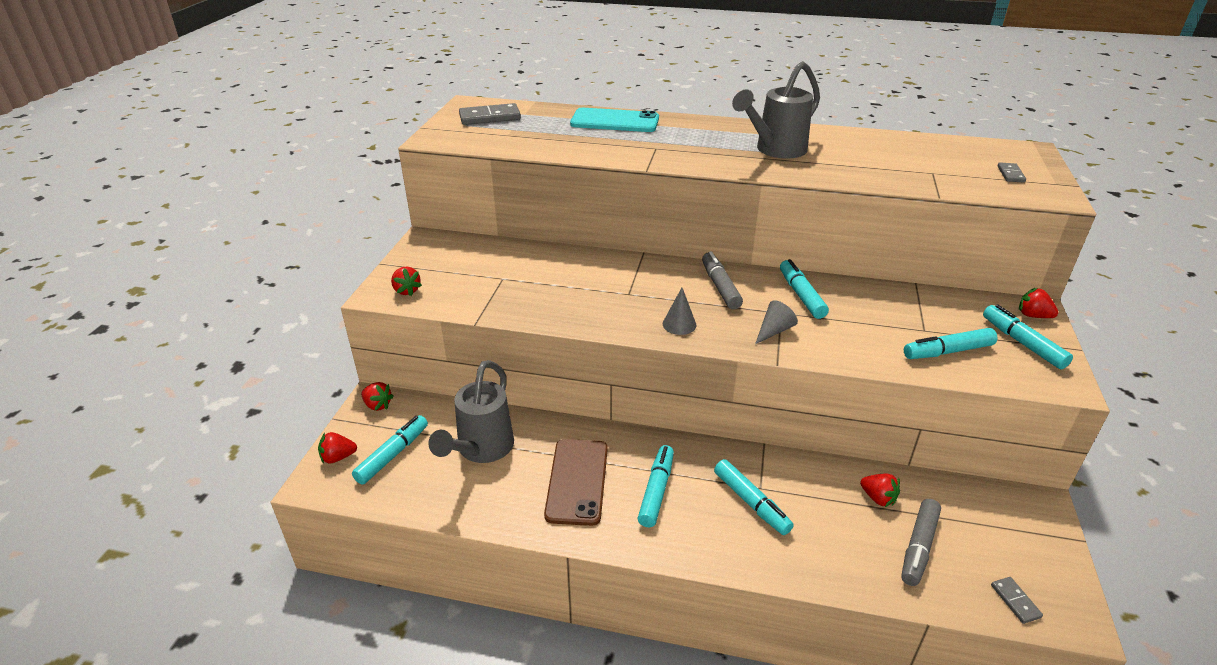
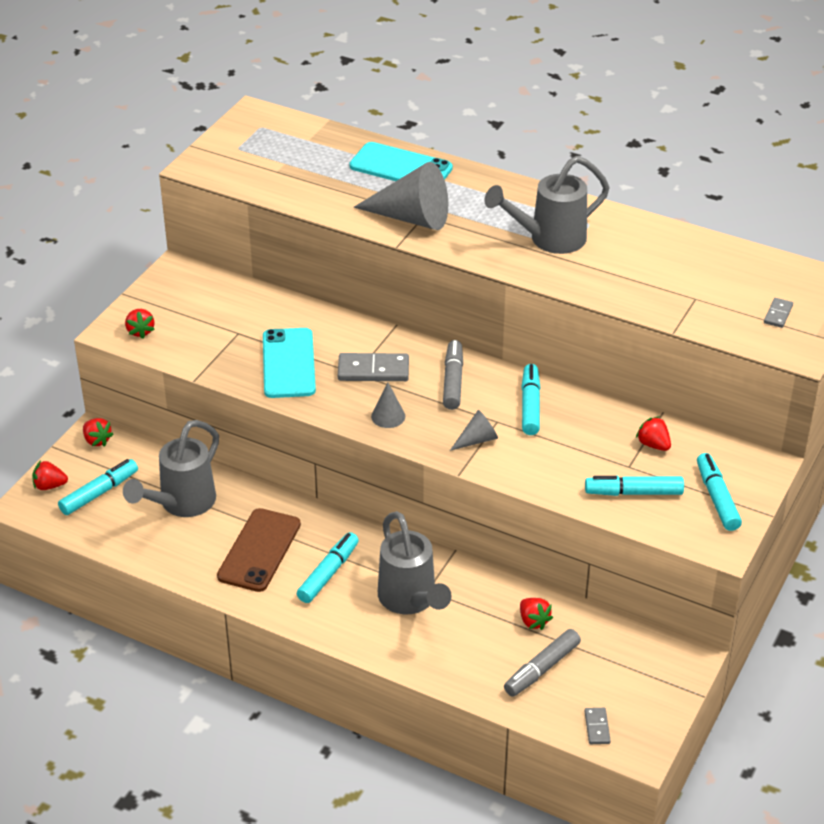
camera: 15 degrees right, 5 degrees up
grey domino [459,103,521,125] -> grey domino moved to [338,353,409,381]
turquoise marker [714,459,794,535] -> grey watering can [378,511,452,614]
red strawberry [1019,288,1058,318] -> red strawberry moved to [636,416,671,451]
none -> turquoise phone [263,328,316,398]
none -> grey cone [353,162,448,230]

